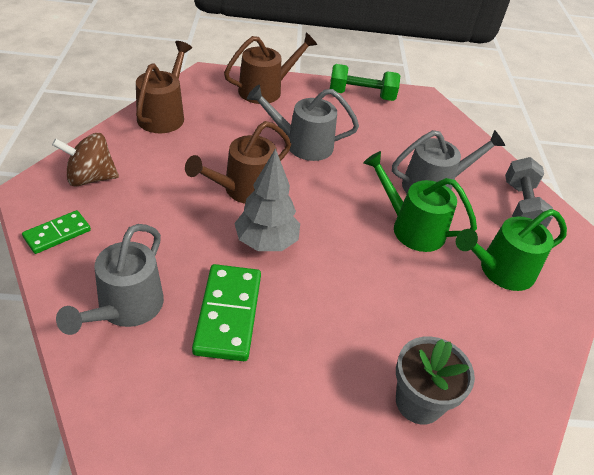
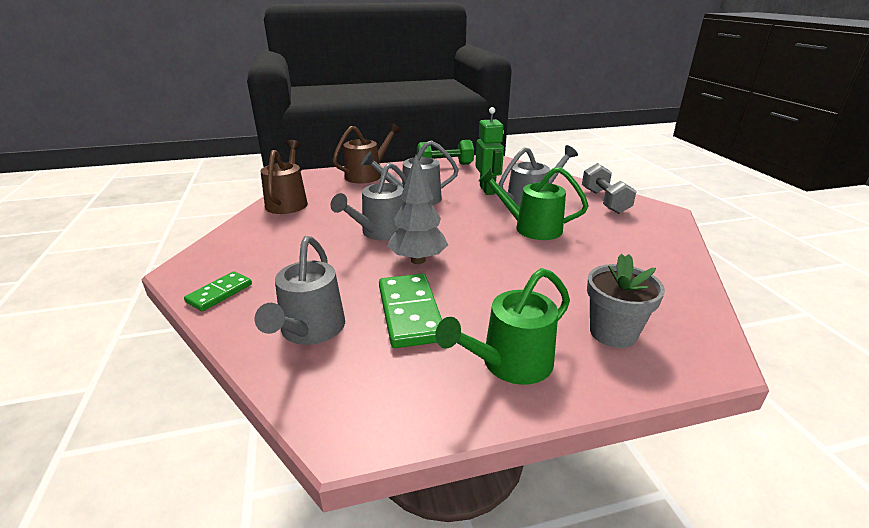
camera: 10 degrees left, 15 degrees down
brown spinning top [52,133,119,187] -> none
brown watering can [185,121,291,204] -> grey watering can [330,163,407,241]
green watering can [456,209,567,291] -> green watering can moved to [435,268,570,385]
none -> green robot [475,107,504,195]

